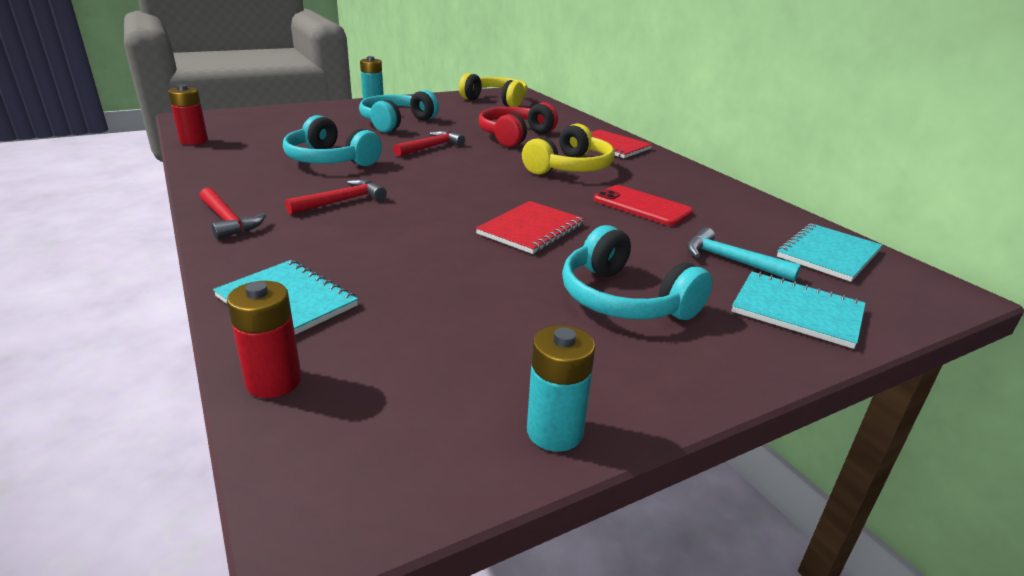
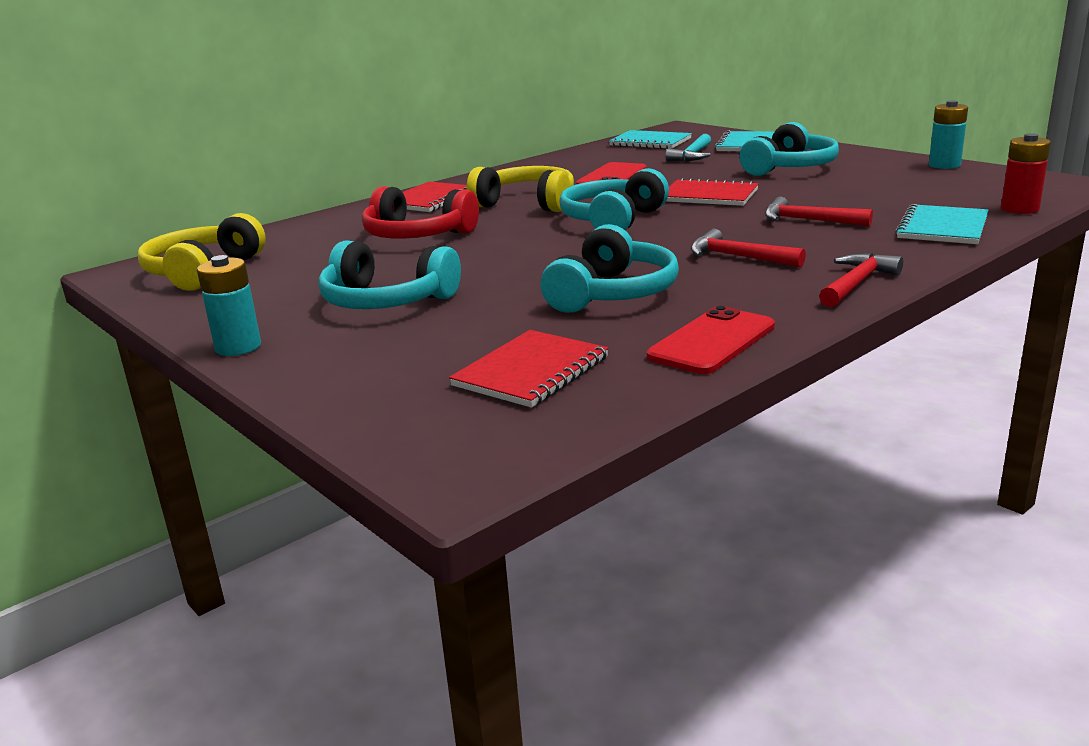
camera: 100 degrees left, 5 degrees down
red battery [168,84,208,145] -> none
red hammer [393,131,465,157] -> red hammer moved to [765,197,873,227]
none -> red notebook [449,330,609,408]
none -> turquoise headphones [559,168,669,231]
none -> red phone [647,306,775,374]

